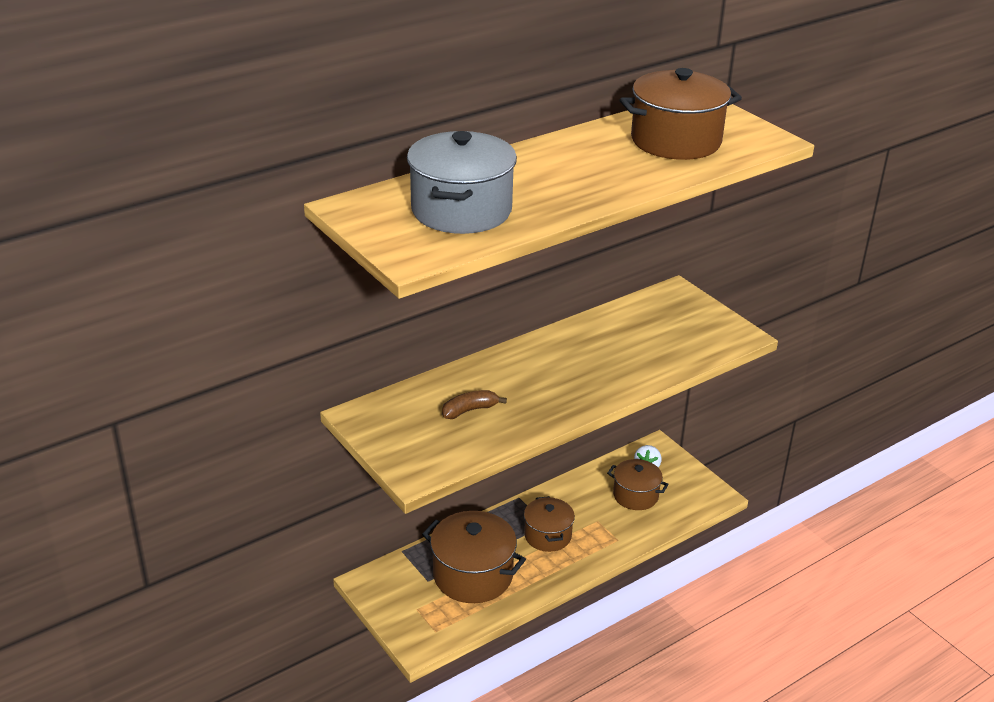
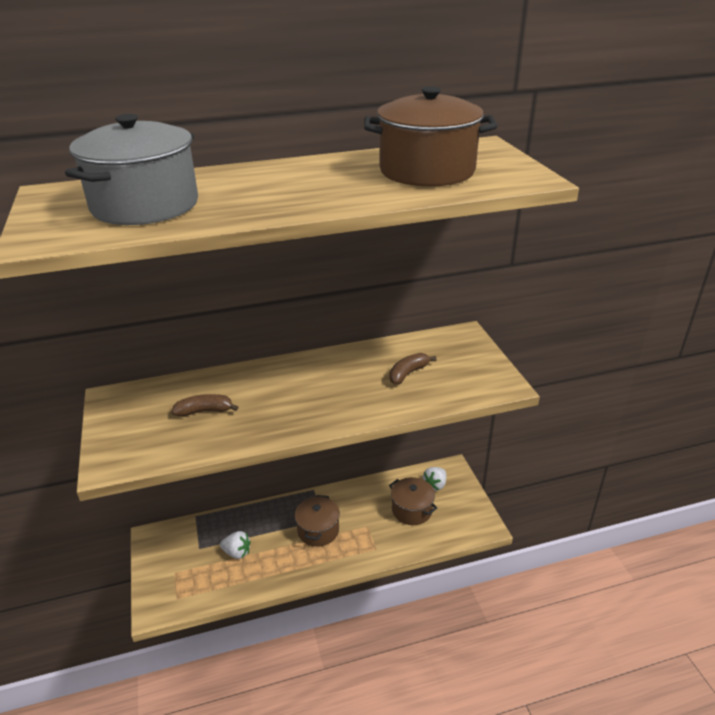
camera: 20 degrees right, 0 degrees up
brown pot [422,511,526,603] -> white strawberry [220,531,251,559]
none -> brown banana [389,353,437,385]

